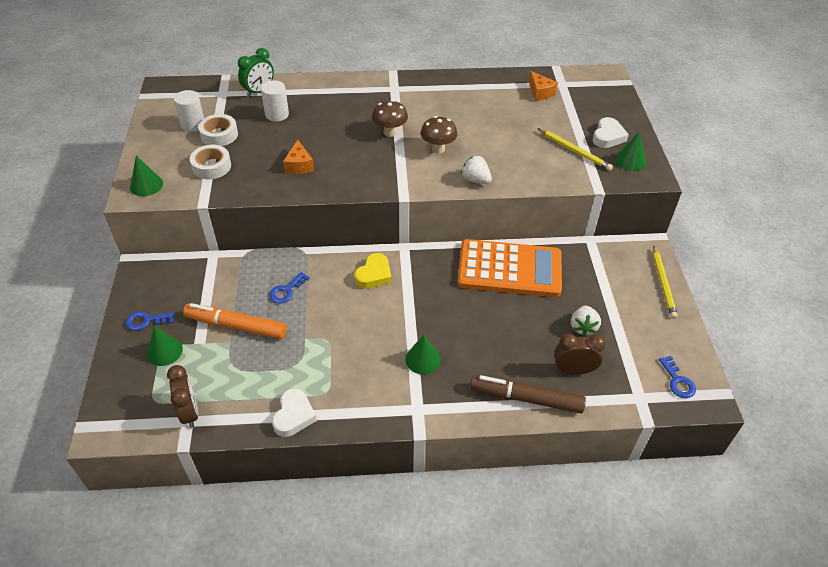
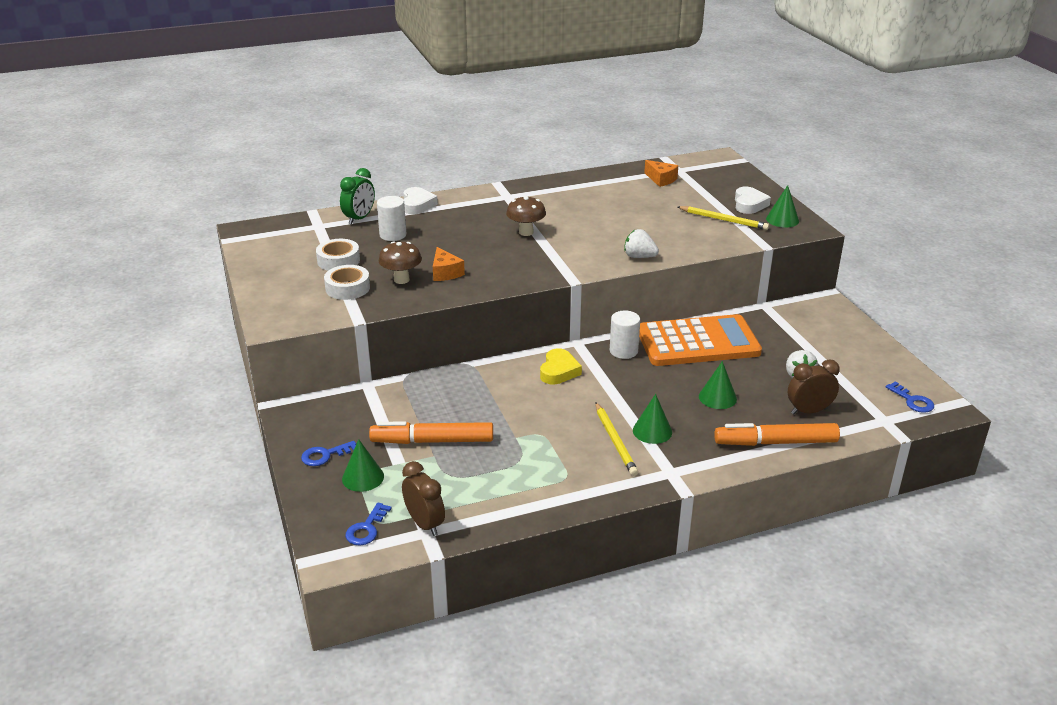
camera: 15 degrees left, 15 degrees down
green cone [130,155,163,196] -> green cone moved to [699,361,737,409]
white cylinder [174,90,204,132] -> white cylinder moved to [610,311,640,359]
blue key [269,272,310,304] -> blue key moved to [345,503,392,545]
white heart [272,389,317,437] -> white heart moved to [403,187,438,214]
brown mushroom [421,116,458,154] -> brown mushroom moved to [379,241,422,284]
brown marker [470,375,586,413] -> orange marker [714,423,840,446]
yellow pencil [653,246,678,319] -> yellow pencil moved to [595,402,638,476]

